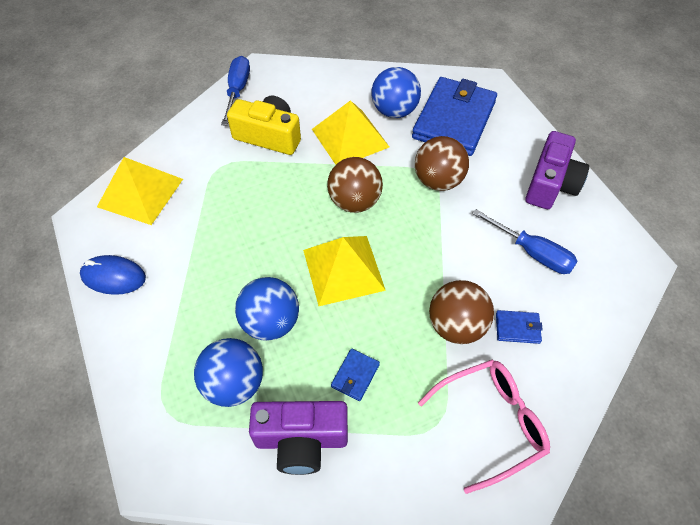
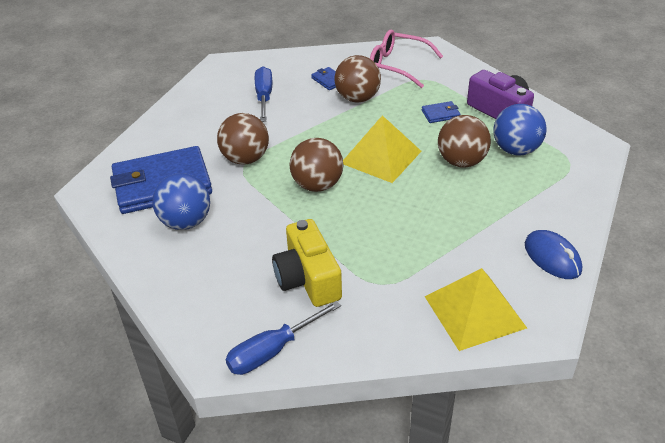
camera: 130 degrees left, 15 degrees down
blue ball [235,277,299,341] -> brown ball [438,115,491,168]
yellow pyramid [312,100,389,165] -> none
purple camera [526,131,589,209] -> none

